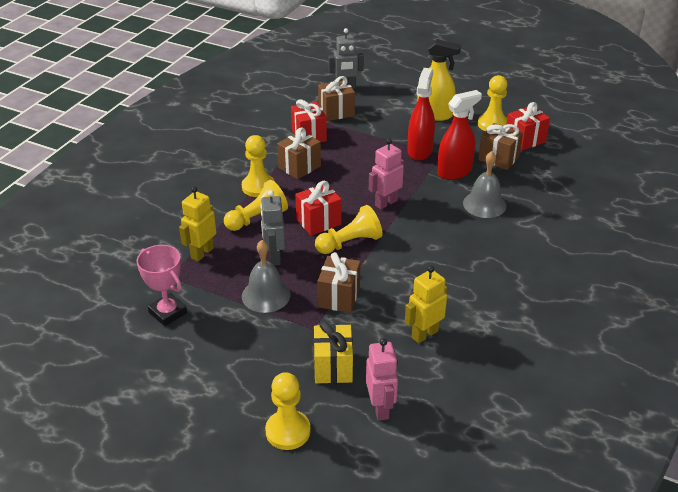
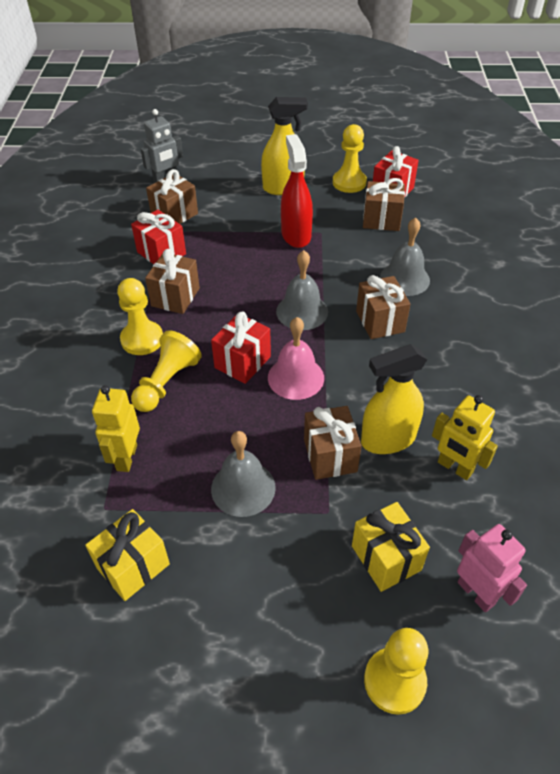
camera: 25 degrees left, 10 degrees up
pink trophy [137,245,187,326] -> yellow gift [85,509,170,601]
grey robot [260,190,285,265] -> none
yellow pawn [315,205,383,254] -> pink bell [268,317,324,400]
pink robot [369,138,404,210] -> grey bell [276,250,328,330]
yellow robot [405,266,447,343] -> yellow robot turned 75 degrees counterclockwise [432,395,498,480]
red spray bottle [437,90,482,180] -> none
none -> brown gift [356,275,410,339]
none -> yellow spray bottle [361,344,427,454]

